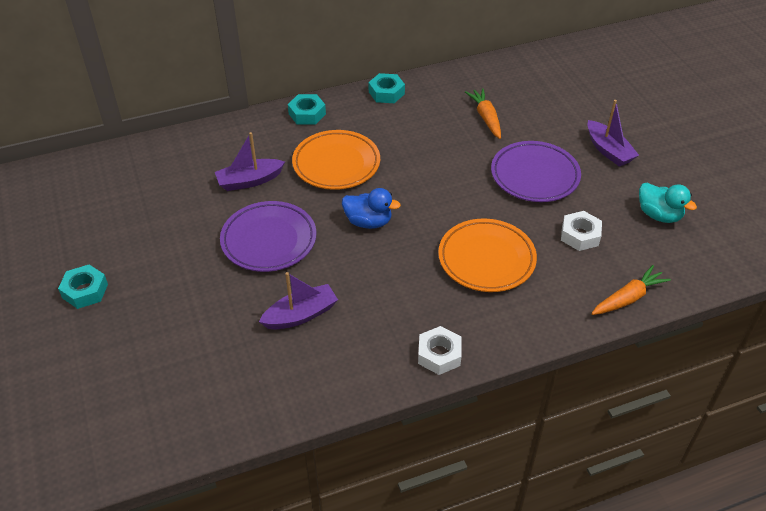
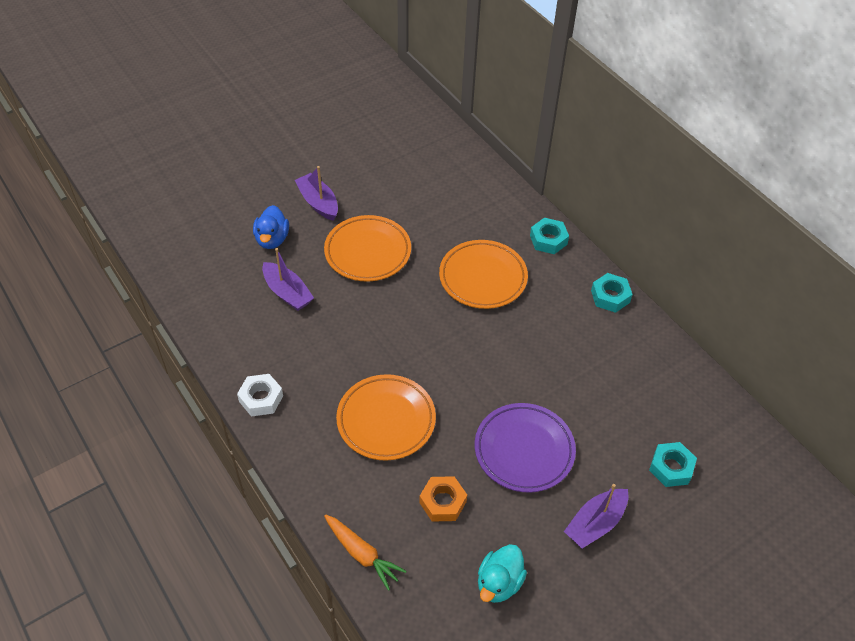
camera: 75 degrees right, 5 degrees up
turquoise nut [58,265,108,309] -> turquoise nut moved to [649,442,697,487]
purple boat [215,132,285,191] -> purple boat moved to [295,166,338,221]
purple plate [220,201,316,272] -> orange plate [324,215,411,282]
blue duck [342,188,401,229] -> blue duck moved to [253,205,289,249]
orange carrot [465,88,501,139] -> none
white nut [561,211,602,251] -> orange nut [419,476,467,522]

